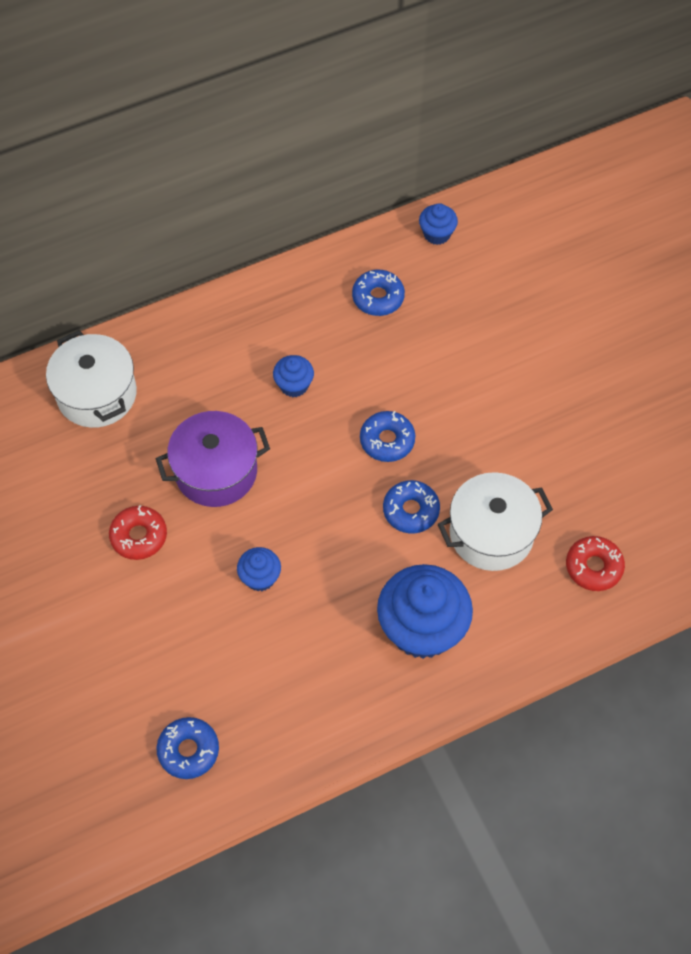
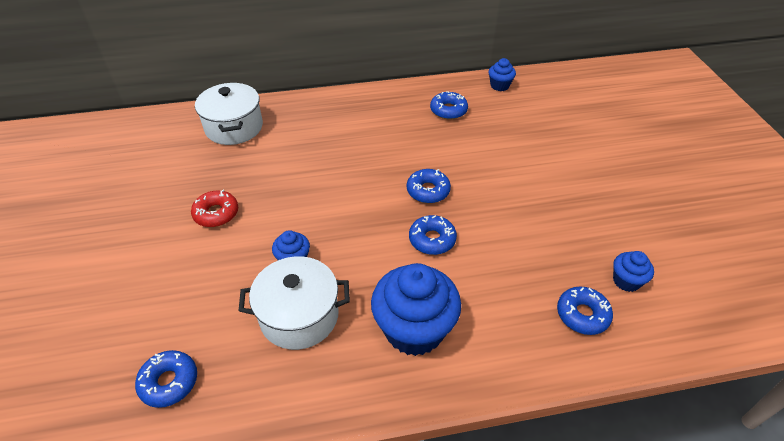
camera: 15 degrees right, 15 degrees down
purple pot [156,411,270,507] -> none
blue cupcake [273,355,314,397] -> blue cupcake moved to [613,251,654,292]
white pot [438,472,553,571] -> white pot moved to [239,256,350,350]
red donut [566,536,625,591] -> blue donut [557,287,613,335]

